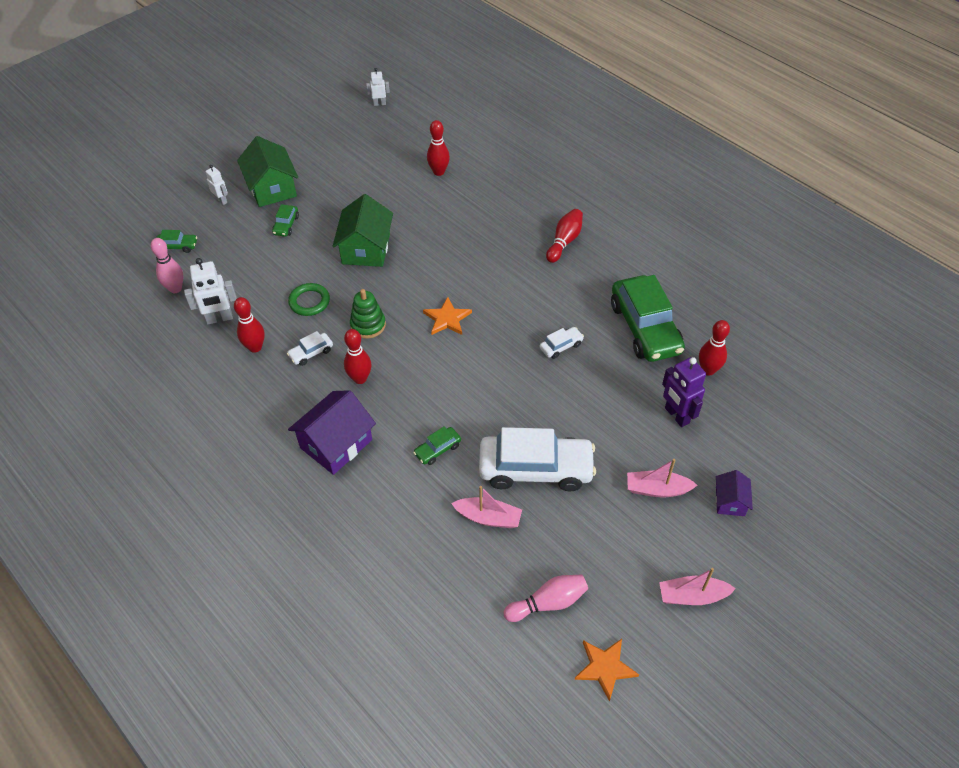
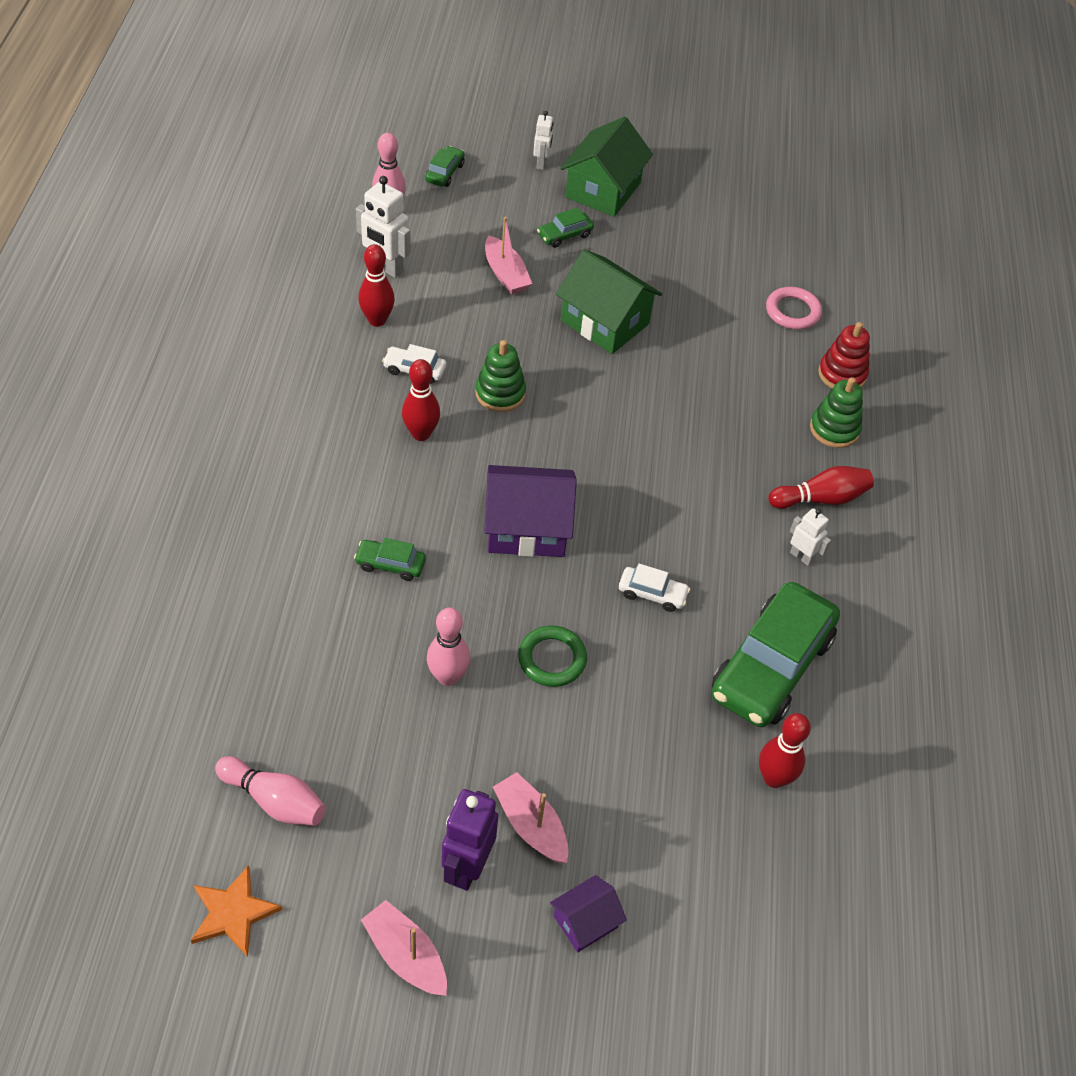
camera: 45 degrees right, 0 degrees up
green car [156,230,197,253] -> green car turned 120 degrees counterclockwise [425,146,465,187]
green ring [288,283,330,316] -> green ring moved to [518,625,587,687]
purple house [288,390,376,475] -> purple house moved to [484,465,577,557]
green house [332,194,393,267] -> green house turned 75 degrees clockwise [556,249,662,354]
white robot [366,68,390,106] -> white robot moved to [790,508,831,566]
orange star [423,297,472,335] -> none
red bowling pin [427,120,450,176] -> pink ring [766,287,822,330]
pink boat [451,486,522,528] -> pink boat moved to [485,217,532,294]
white car [479,427,596,491] -> pink bowling pin [427,607,470,686]
purple robot [662,357,706,427] -> purple robot moved to [442,789,498,891]
none -> green stacking toy [810,377,863,448]
none -> red stacking toy [818,322,870,389]

